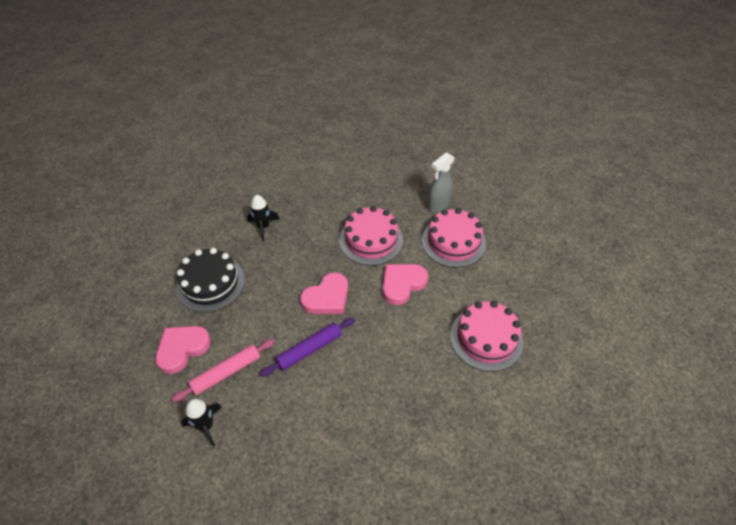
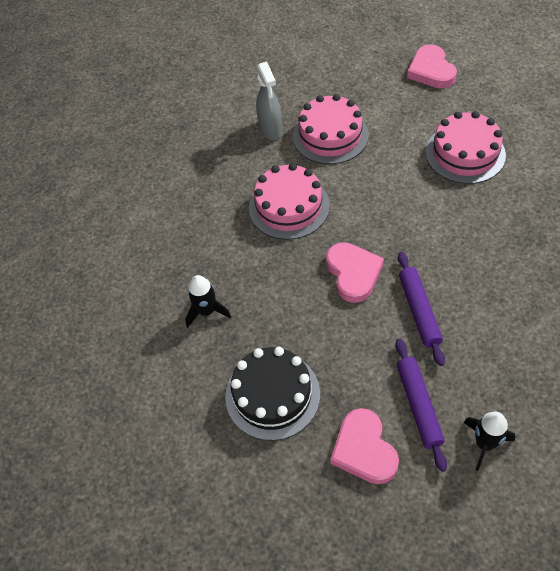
camera: 60 degrees left, 5 degrees up
pink rolling pin [171,339,275,402] -> purple rolling pin [395,338,447,472]
pink heart [382,264,428,305] -> pink heart moved to [407,44,457,89]

